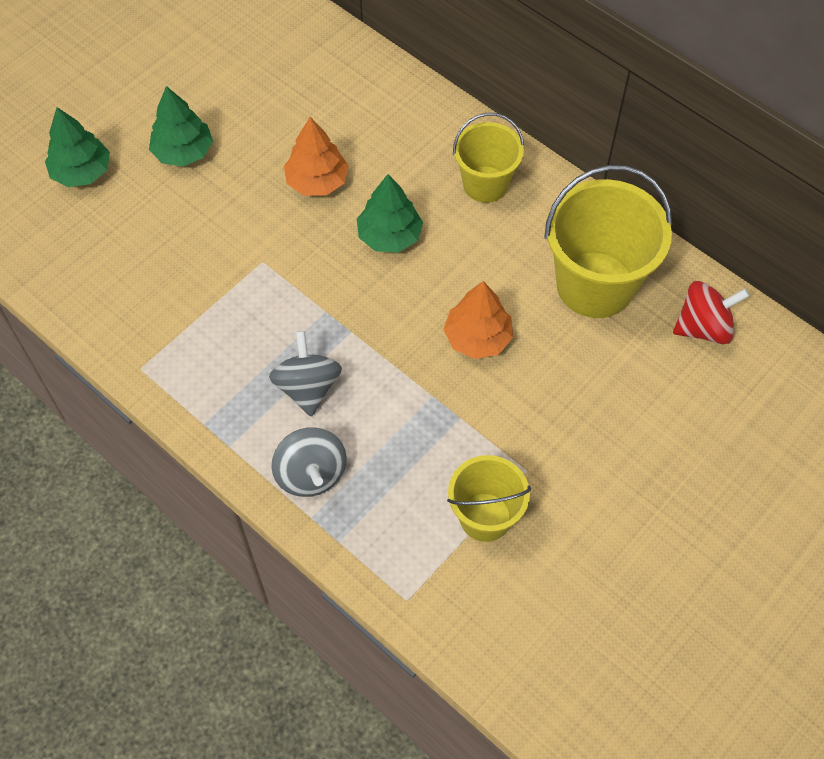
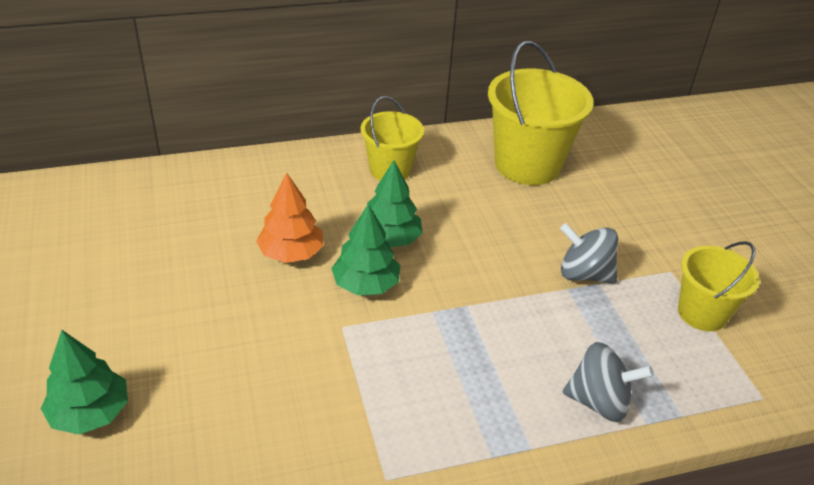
camera: 60 degrees left, 20 degrees down
green tree [149,86,213,166] -> green tree moved to [331,204,400,295]
grey spinning top [269,331,342,417] -> grey spinning top moved to [560,223,618,284]
orange tree [443,281,513,359] -> none
red spinning top [673,281,750,344] -> none

